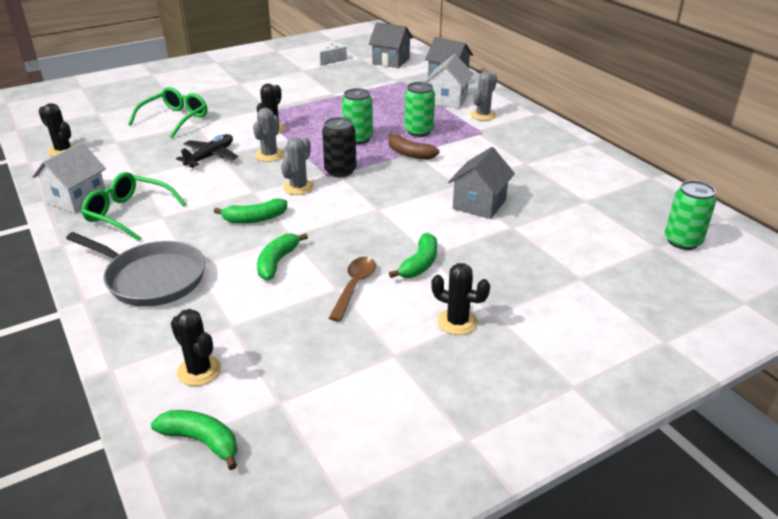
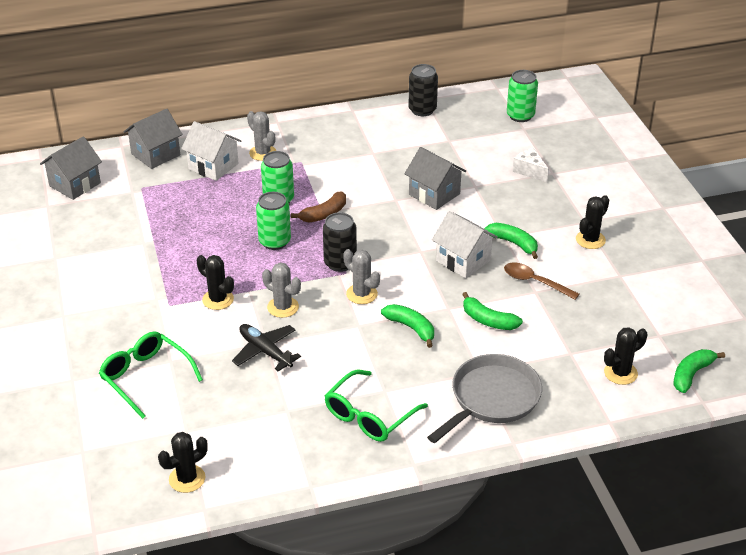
camera: 75 degrees left, 5 degrees up
white house [32,142,106,214] -> white house moved to [432,211,498,278]
green banana [214,199,287,223] -> green banana turned 45 degrees counterclockwise [381,304,434,348]
white cheese [320,42,347,66] -> white cheese moved to [513,148,549,183]
none -> black can [409,64,438,116]

